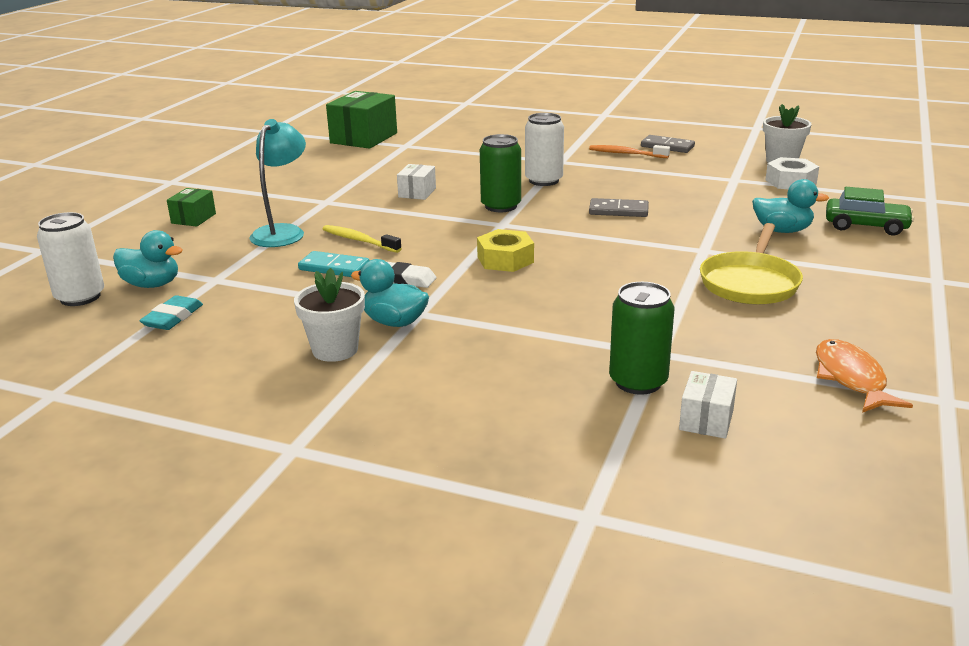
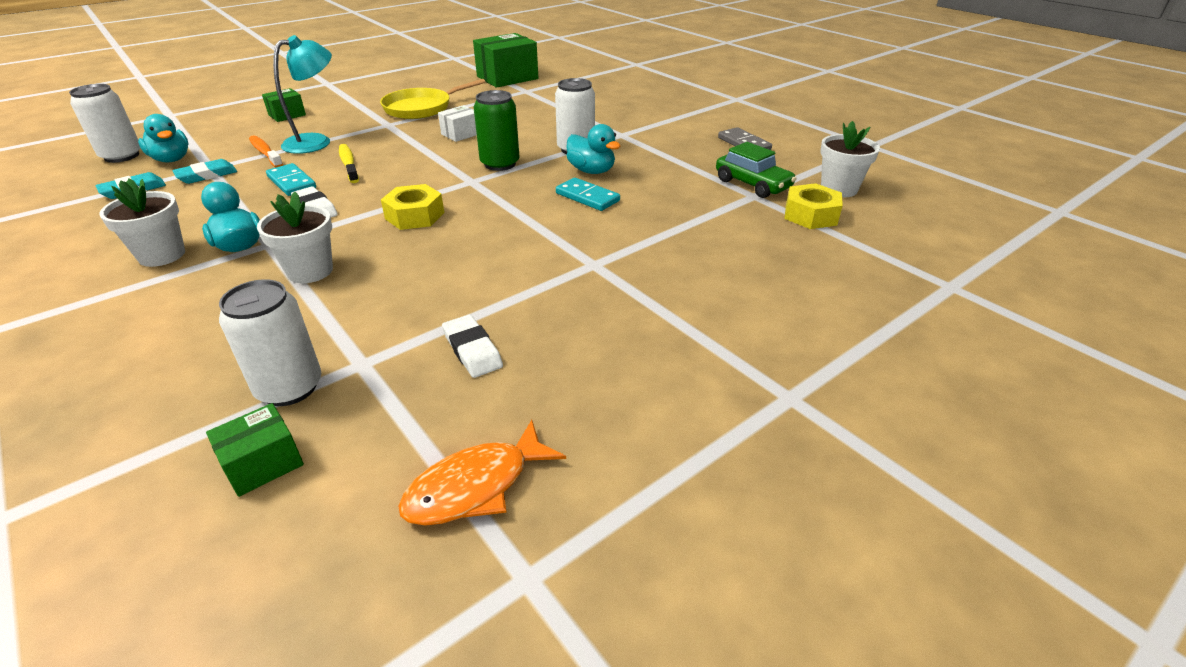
camera: 30 degrees right, 10 degrees up
orange toothbrush [589,145,670,158] -> orange toothbrush moved to [249,135,283,168]
grey domino [589,198,649,217] -> turquoise domino [556,178,620,211]
green can [609,282,674,395] -> white can [219,279,321,406]
white box [679,371,737,439] -> green box [206,403,304,497]
yellow pan [700,223,803,305] -> yellow pan moved to [380,79,485,119]
turquoise duck [752,179,829,233] -> turquoise duck moved to [566,124,620,174]
white nut [765,157,819,189] -> yellow nut [784,183,843,229]
orange fish [816,339,913,413] -> orange fish turned 150 degrees counterclockwise [398,420,566,526]
green car [826,187,914,236] -> green car moved to [716,142,797,198]
none -> turquoise eraser [172,159,237,184]
none -> white flower pot [257,192,333,283]
none -> white eraser [442,315,503,378]

